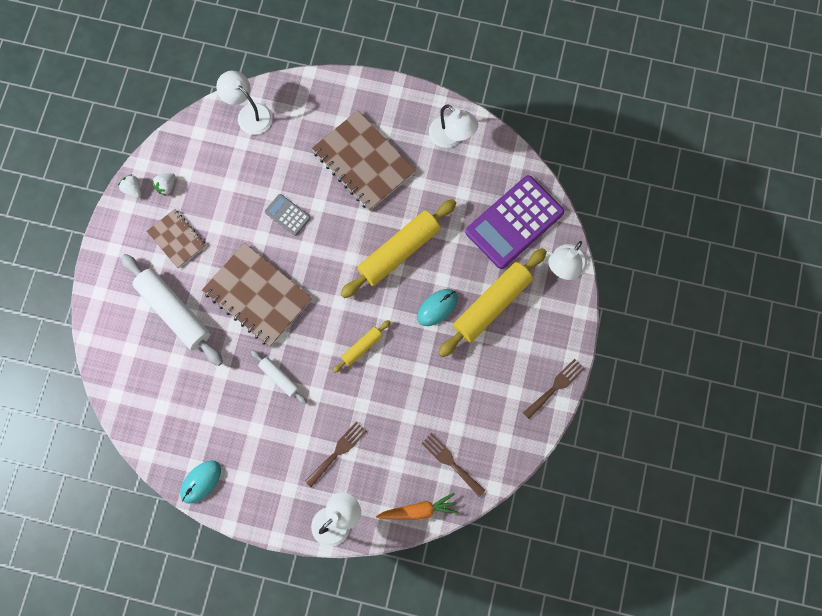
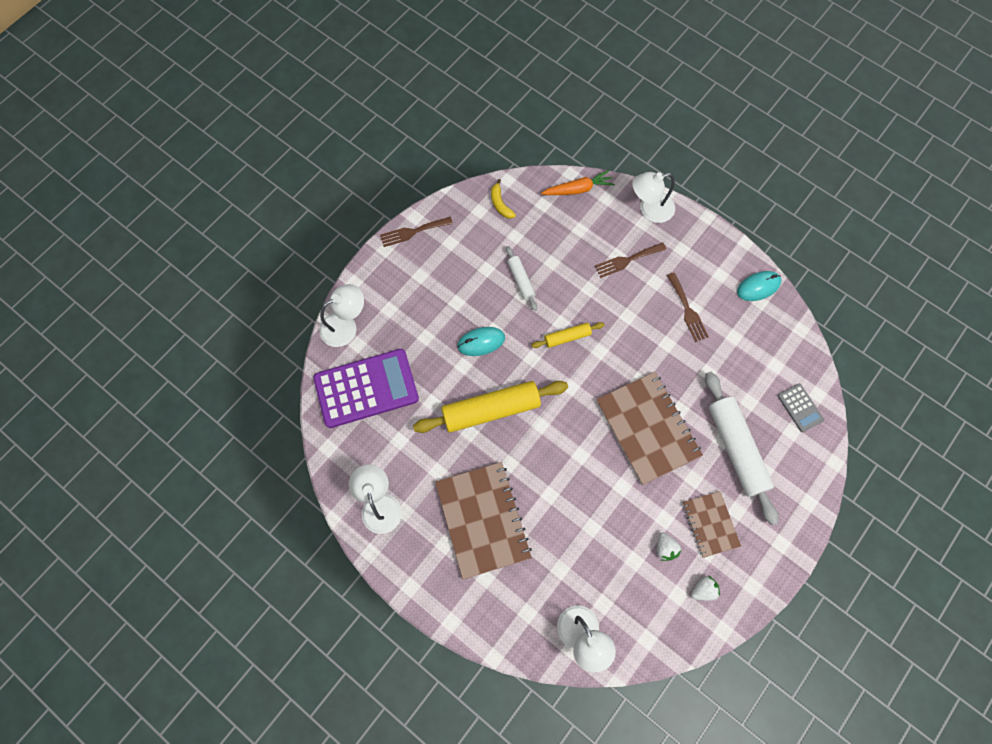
camera: 155 degrees left, 5 degrees down
white strawberry [118,174,141,198] -> white strawberry moved to [657,532,682,561]
white rolling pin [251,350,307,404] -> white rolling pin moved to [506,246,537,311]
grey calculator [265,194,311,236] -> grey calculator moved to [778,384,824,432]
orange carrot [376,493,458,520] -> orange carrot turned 150 degrees clockwise [541,170,615,195]
brown fork [421,433,486,497] -> brown fork moved to [667,272,709,342]
yellow rolling pin [438,248,547,357] -> none
none -> yellow banana [491,179,516,219]

